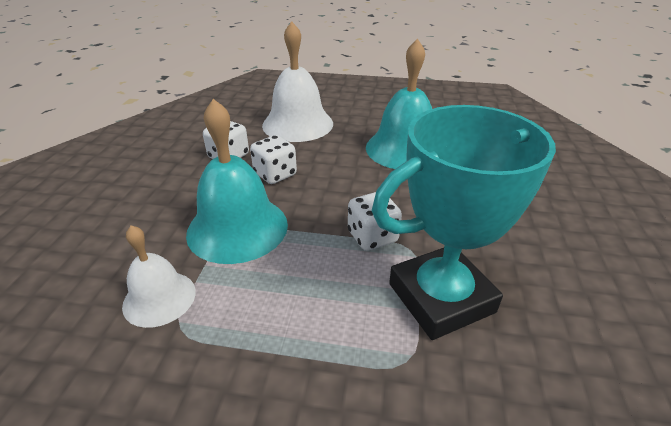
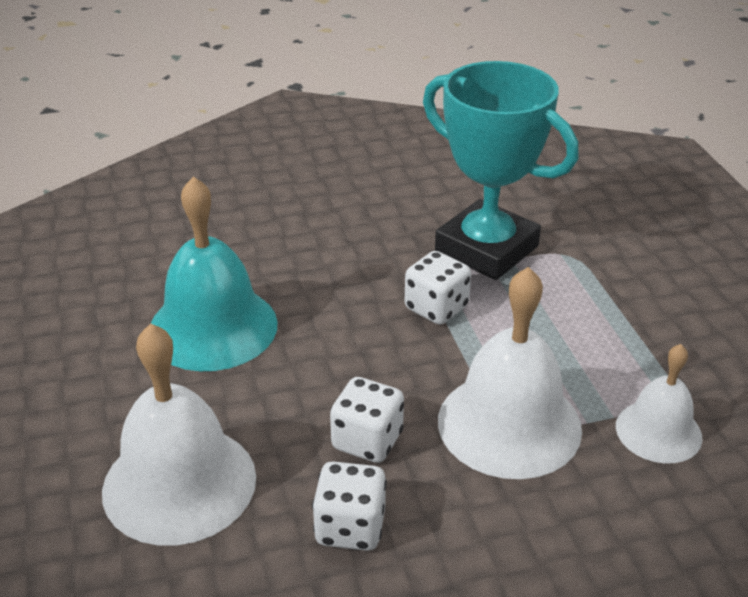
camera: 115 degrees left, 0 degrees up
turquoise bell [186,99,288,264] -> white bell [438,267,582,479]

